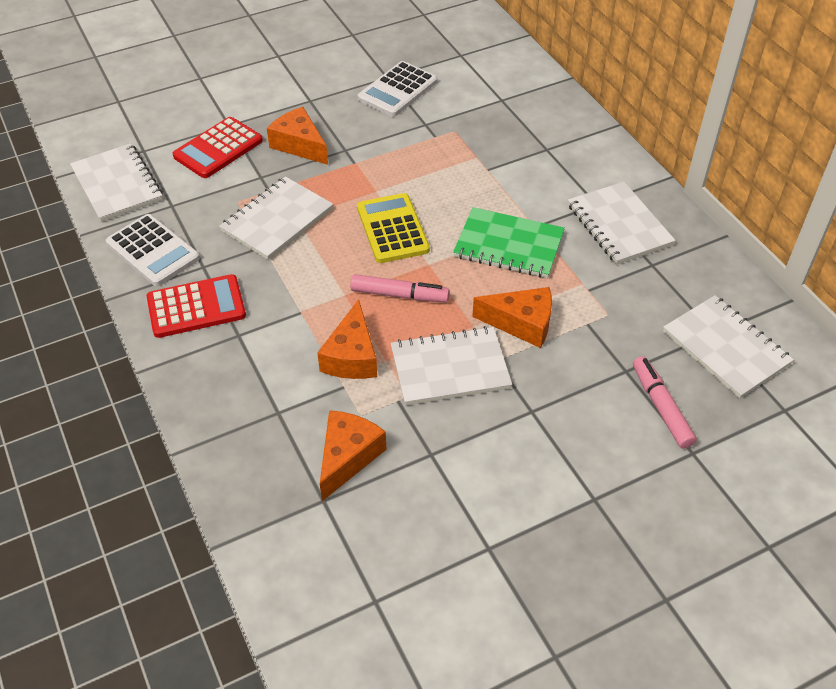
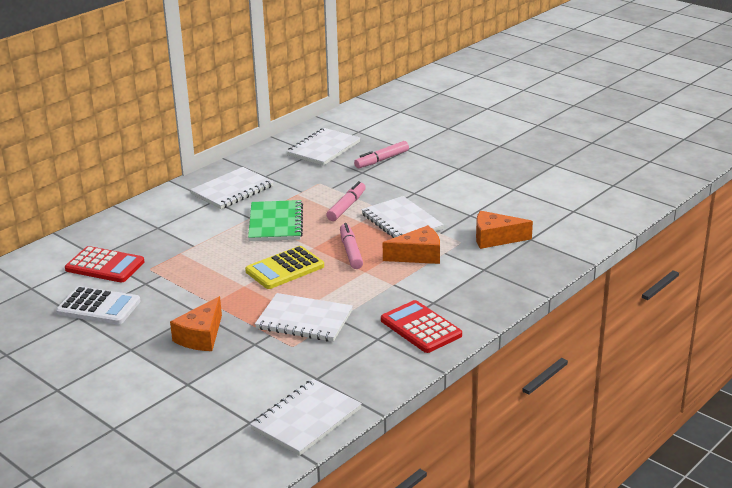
camera: 110 degrees left, 20 degrees down
white calculator [106,214,200,286] -> none
red calculator [173,117,263,178] -> red calculator moved to [65,246,144,282]
orange cheese [472,287,552,348] -> pink marker [326,181,366,221]

